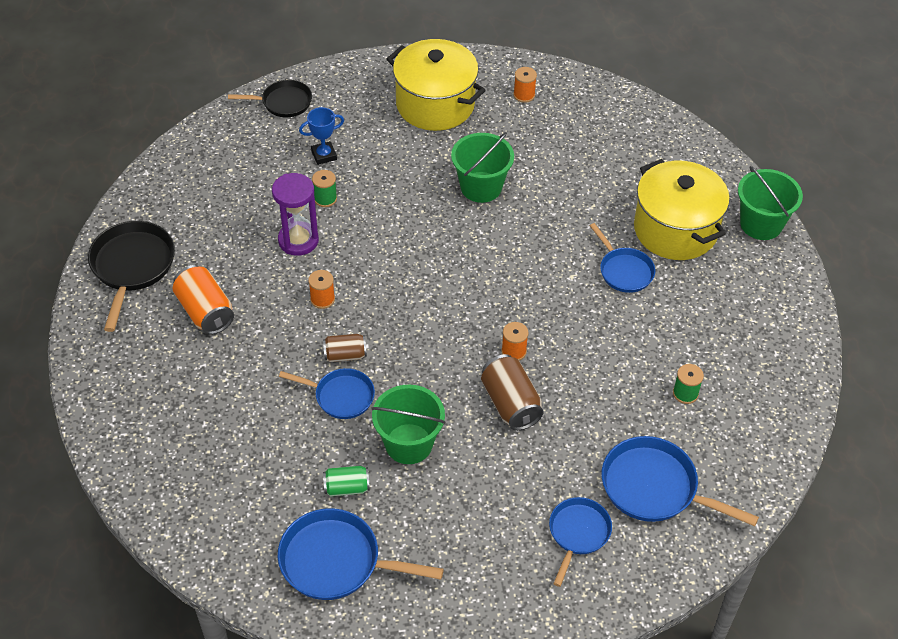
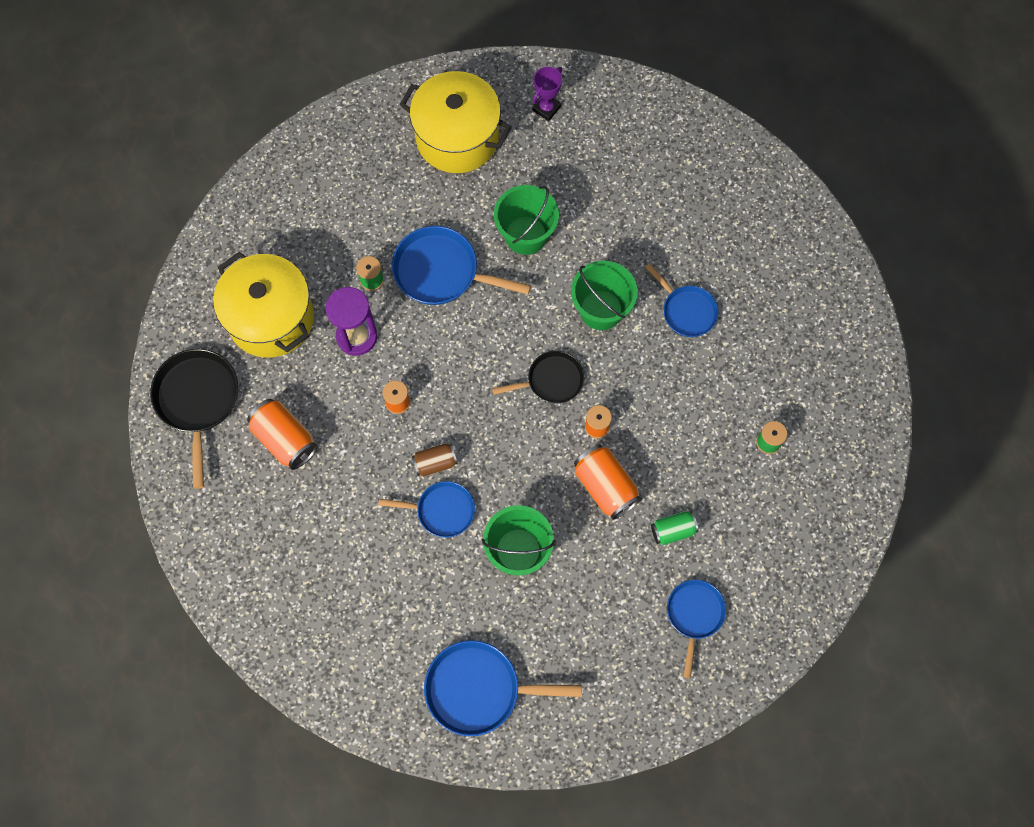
camera: 10 degrees left, 20 degrees up
black pan [228,80,312,117] -> black pan moved to [492,351,584,403]
blue trophy [299,107,344,165] -> none
green can [323,466,370,496] -> green can moved to [651,511,698,545]
brown can [481,354,544,431] -> orange can [574,444,641,520]
orange spool [513,67,537,103] -> purple trophy [532,67,562,121]
blue pan [602,436,759,526] -> blue pan moved to [392,226,531,305]
yellow pot [634,159,730,260] -> yellow pot moved to [213,252,314,358]
green bucket [738,166,803,240] -> green bucket moved to [571,261,638,330]

